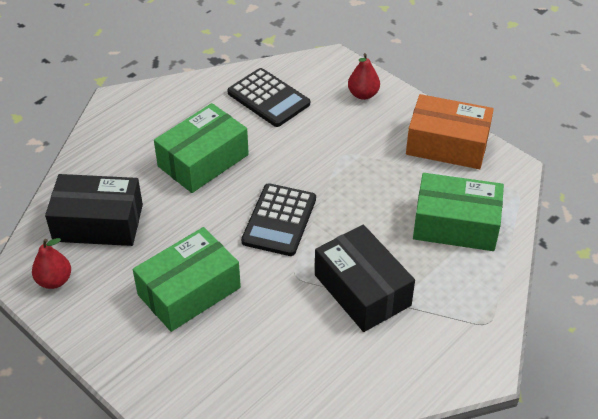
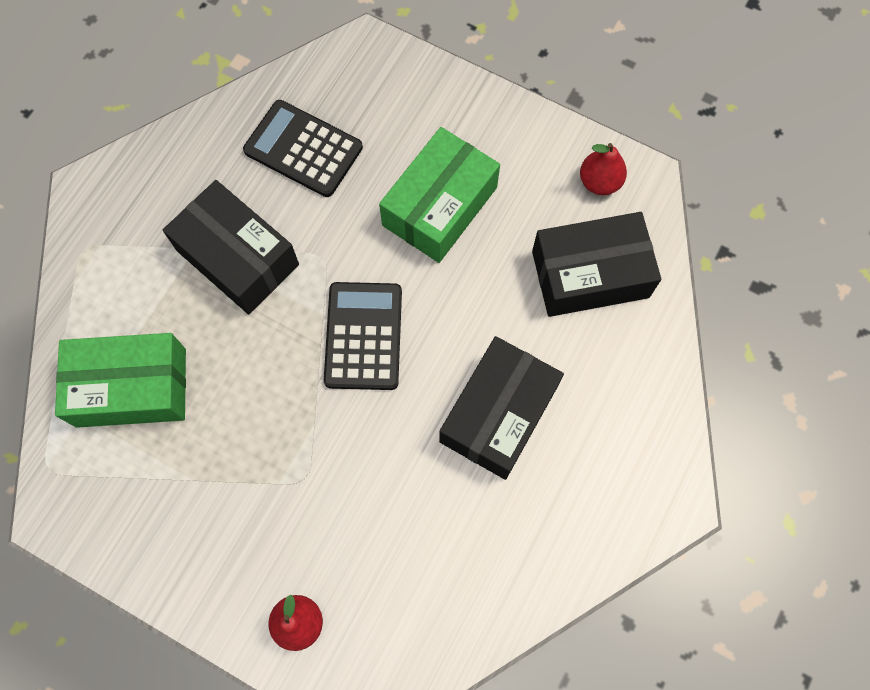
camera: 165 degrees right, 25 degrees up
green box [154,103,249,193] -> black box [439,336,564,480]
black calculator [227,68,310,127] -> black calculator moved to [243,100,363,197]
orange box [406,94,494,169] -> none

